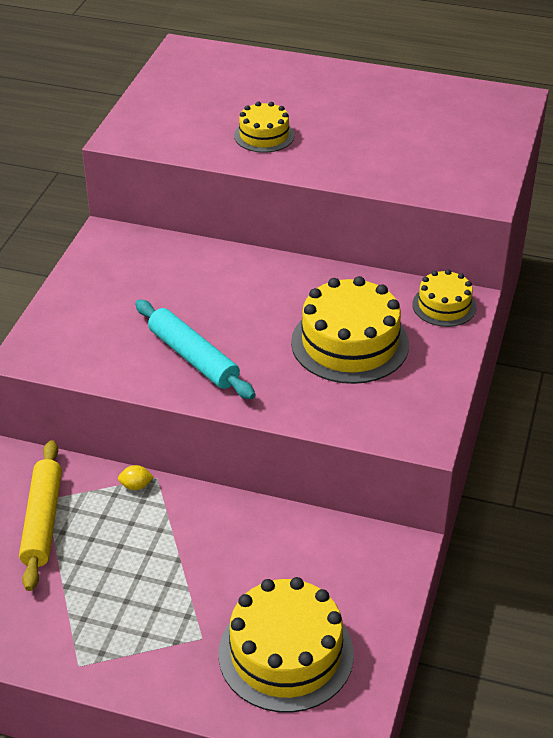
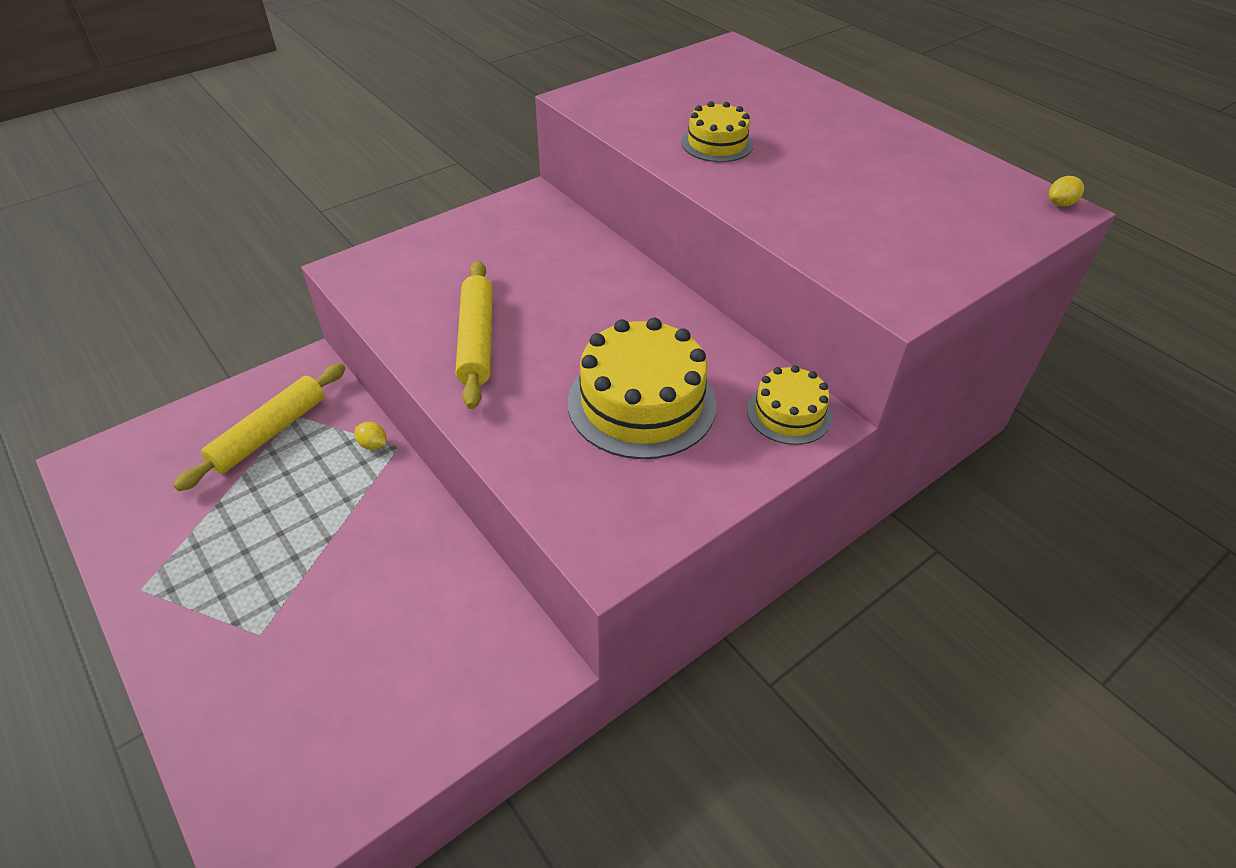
camera: 35 degrees right, 5 degrees up
turquoise rolling pin [135,300,255,400] -> yellow rolling pin [456,261,493,409]
yellow cake [218,577,354,713] -> none
none -> yellow lemon [1049,176,1084,207]

